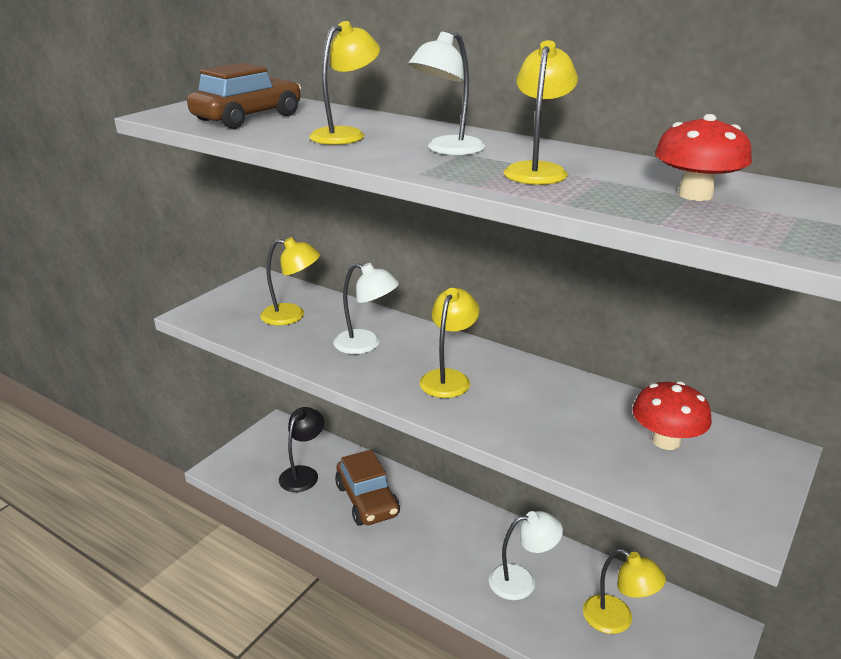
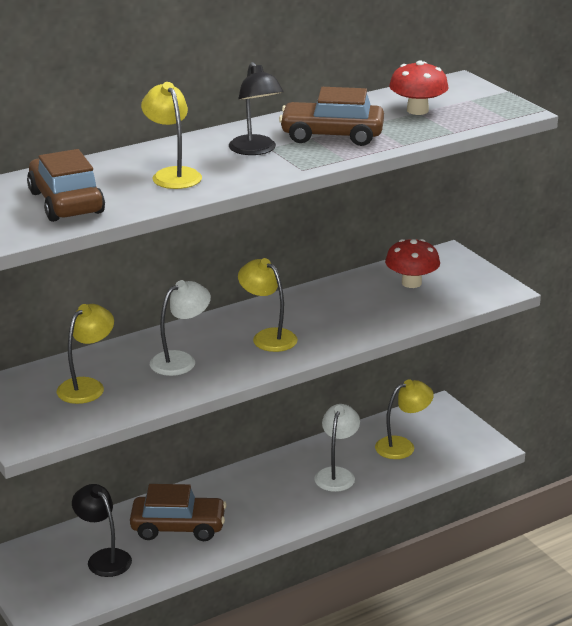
camera: 65 degrees left, 0 degrees up
white lamp [408,32,485,155] -> black lamp [229,62,284,155]
yellow lamp [504,40,578,185] -> brown car [279,87,384,146]

